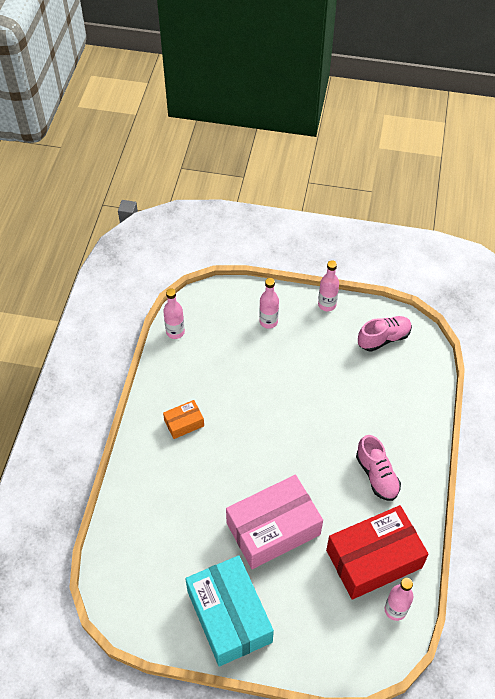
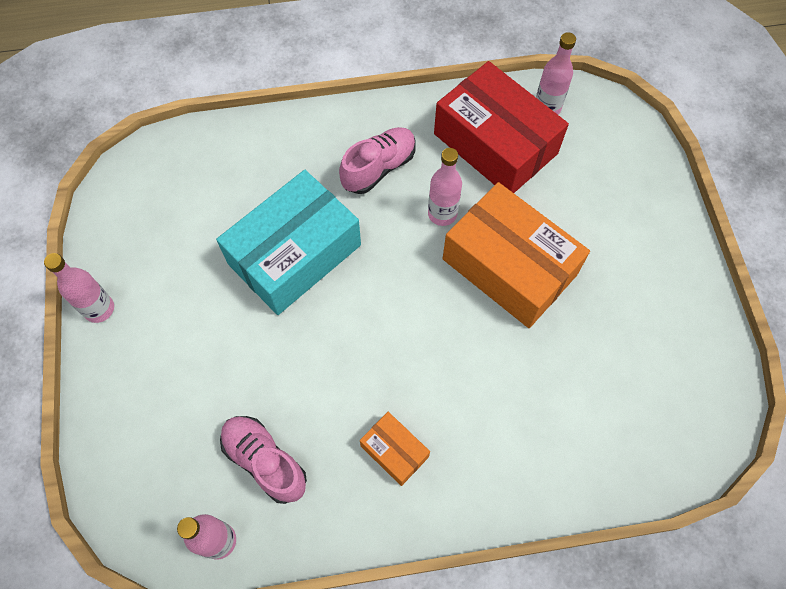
camera: 110 degrees left, 10 degrees up
turquoise box [185,555,274,667] -> turquoise box moved to [216,170,361,315]
pink box [226,475,323,569] -> orange box [443,182,590,328]
pink bottle [259,278,279,329] -> pink bottle moved to [428,148,462,226]
pink shoe [358,316,412,352] -> pink shoe moved to [220,416,307,504]

